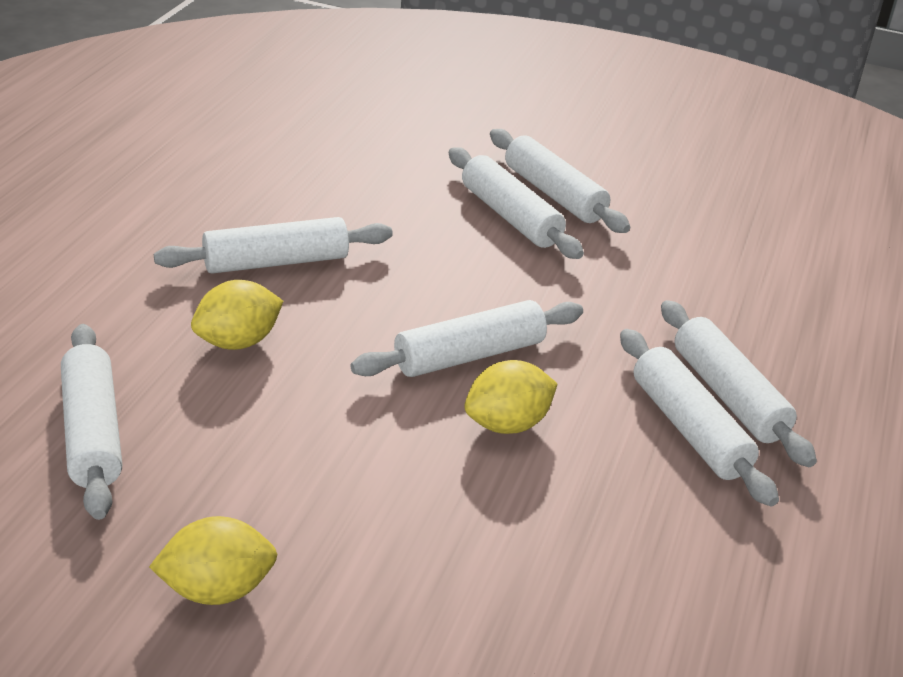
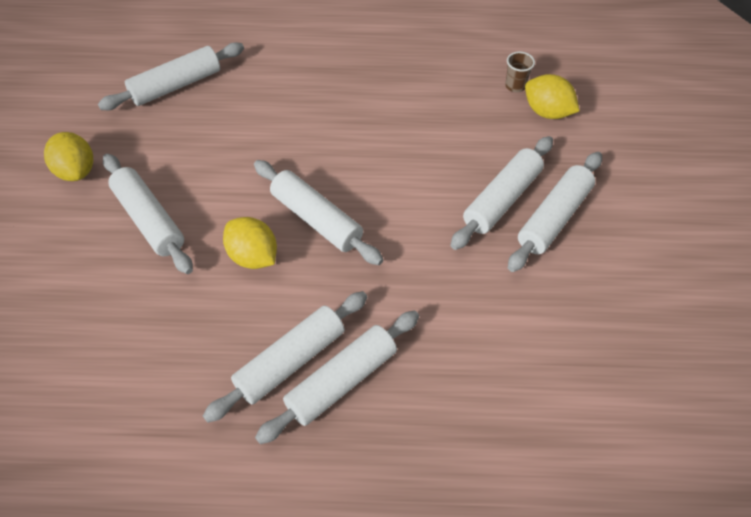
camera: 75 degrees right, 20 degrees up
white rolling pin [154,217,393,274] -> white rolling pin moved to [103,154,193,274]
yellow lemon [191,280,283,350] -> yellow lemon moved to [525,74,580,119]
none -> brown cup [505,52,535,92]

